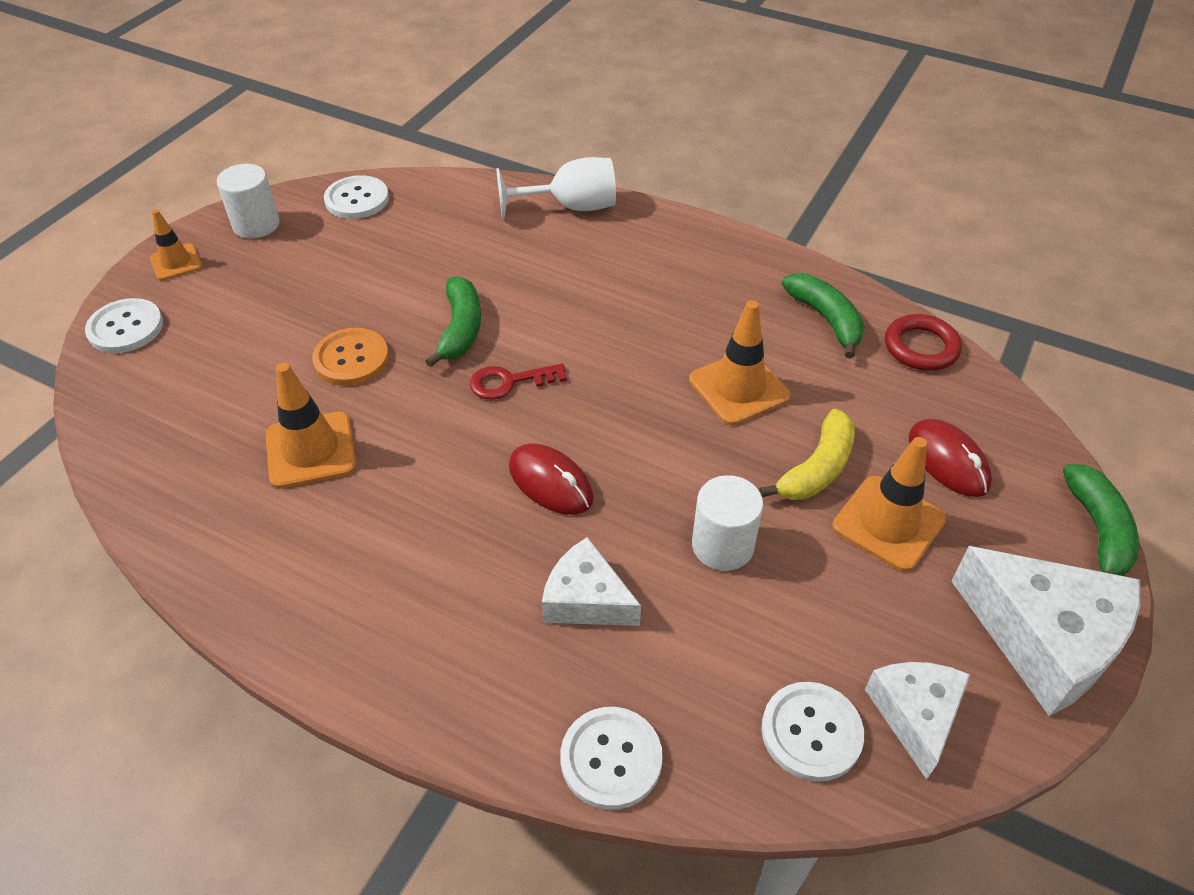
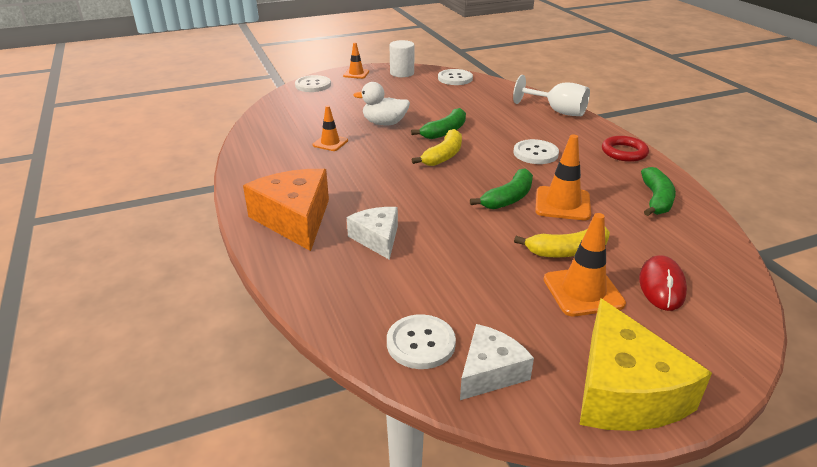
camera: 40 degrees right, 15 degrees down
orange traffic cone [266,363,356,489] -> orange traffic cone [313,105,348,151], size x0.63
orange button [312,328,389,386] -> white duck [353,82,410,125]
red key [470,363,567,400] -> yellow banana [412,129,462,166]
red mouse [509,443,594,515] -> none
white button [560,707,663,810] -> white button moved to [513,139,559,164]
white cylinder [692,475,763,571] -> none
red ring [885,314,962,371] -> red ring moved to [602,136,649,162]
white cheese [951,546,1141,716] -> yellow cheese [579,298,712,431]
green banana [1063,464,1139,576] -> green banana moved to [470,168,533,209]
none -> orange cheese [243,169,329,251]

